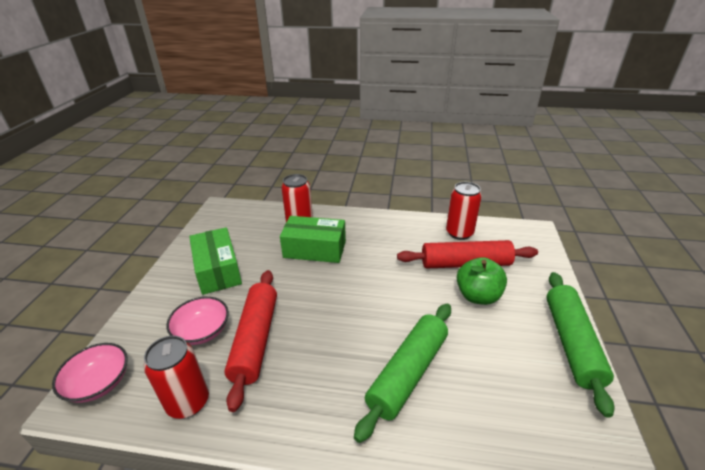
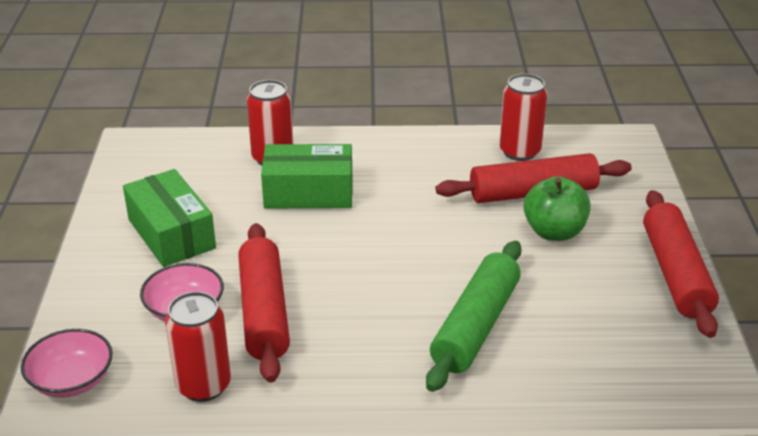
camera: 10 degrees left, 0 degrees up
green rolling pin [546,272,615,418] -> red rolling pin [643,190,719,338]

